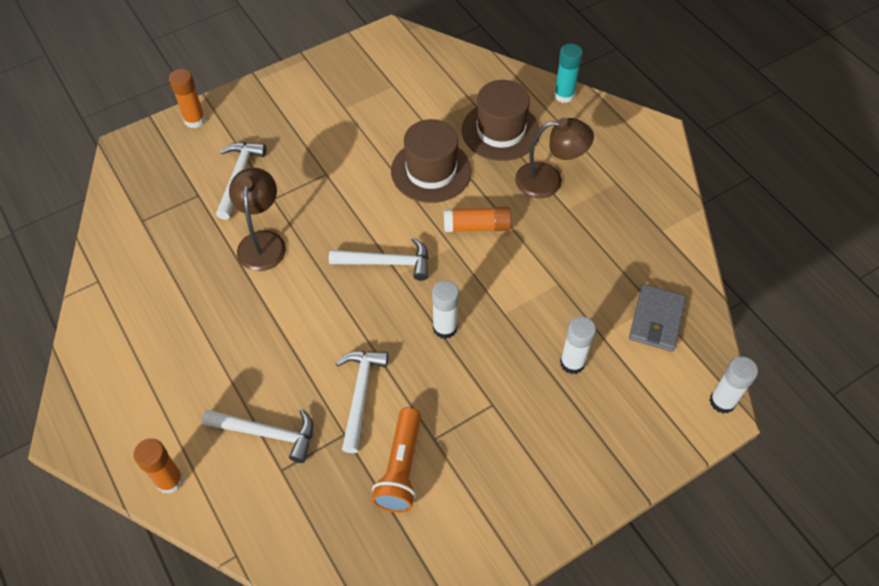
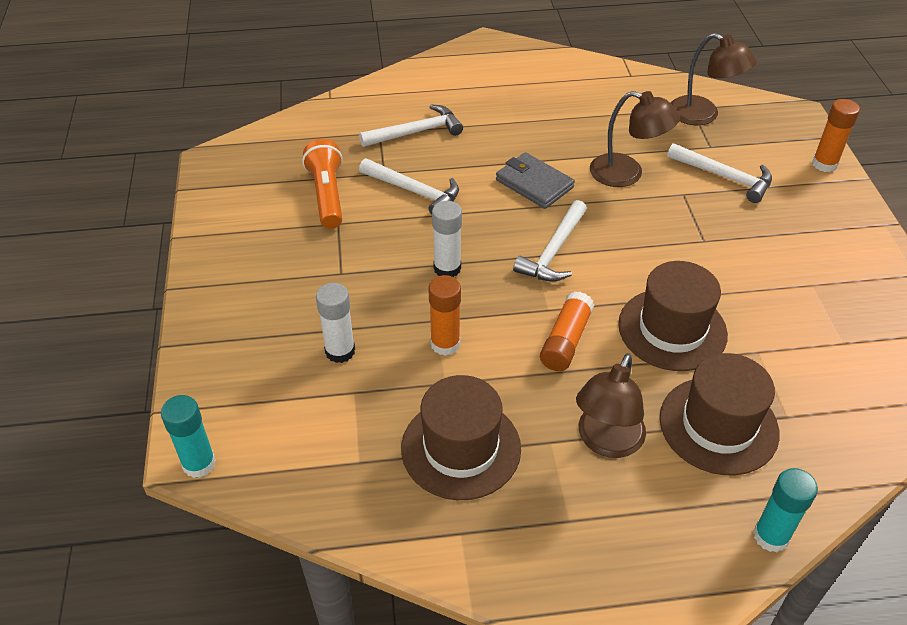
camera: 115 degrees right, 10 degrees down
orange glue stick [134,438,184,494] -> orange glue stick moved to [429,275,461,356]
white hammer [202,409,313,463] -> white hammer turned 150 degrees counterclockwise [359,104,463,147]
orange flashlight [371,407,421,513] -> orange flashlight turned 45 degrees clockwise [302,139,343,229]
grey wallet [629,284,686,351] -> grey wallet moved to [496,152,575,209]
white glue stick [709,356,758,414] -> turquoise glue stick [161,395,216,478]
none -> brown hat [401,375,521,500]
none -> brown lamp [671,33,757,125]

